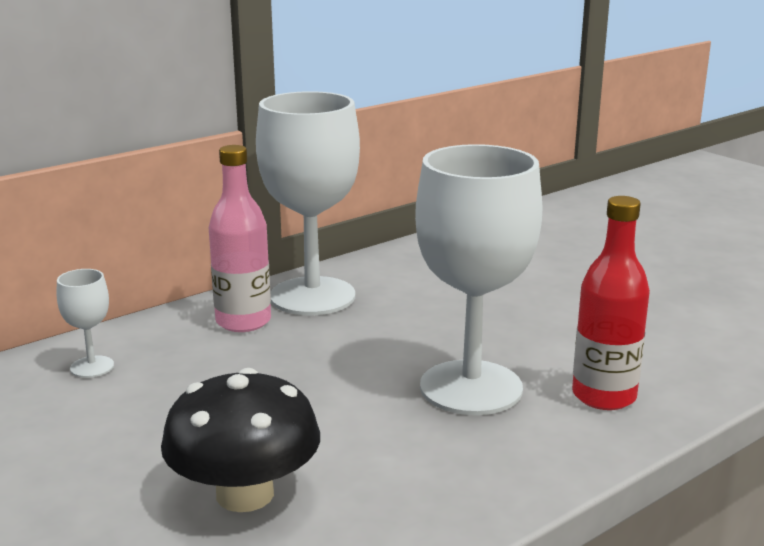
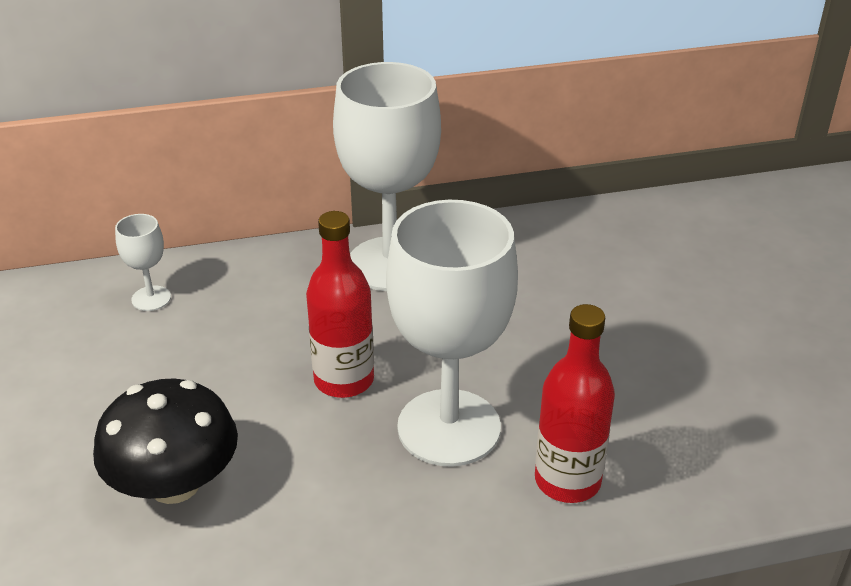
camera: 25 degrees right, 15 degrees up
pink bottle [208,145,271,332] -> none
none -> red bottle [306,211,374,398]

